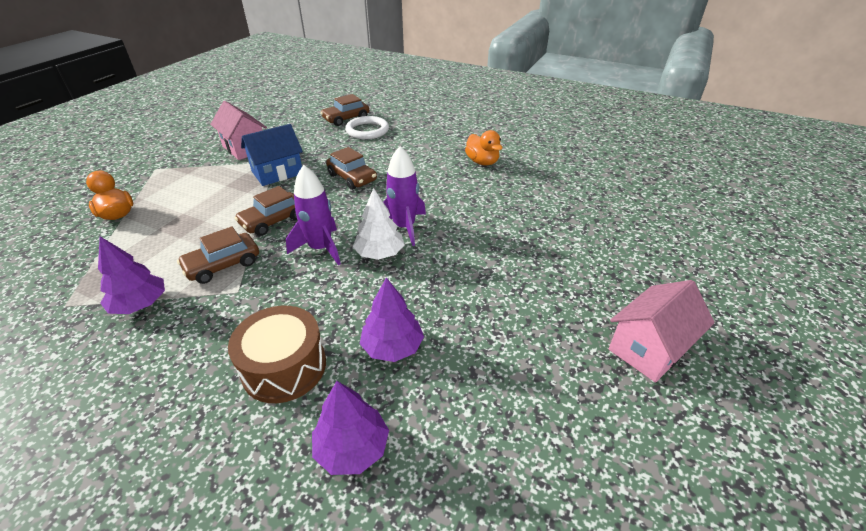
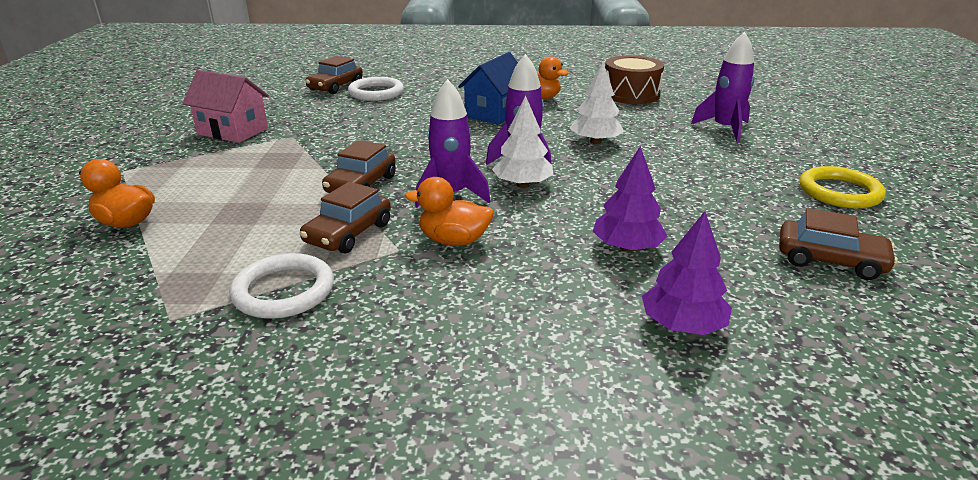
camera: 25 degrees left, 10 degrees down
purple tree [98,236,165,314] -> white ring [230,253,334,319]
brown drum [228,306,326,403] -> brown drum moved to [605,55,664,104]
blue house [241,124,303,186] -> blue house moved to [458,52,518,125]
brown car [326,147,377,190] -> brown car moved to [779,208,898,280]
pink house [609,280,715,382] -> yellow ring [799,166,886,209]
none -> orange duck [405,177,494,246]
none -> white tree [570,62,624,144]
none -> purple rocket [691,32,755,142]

